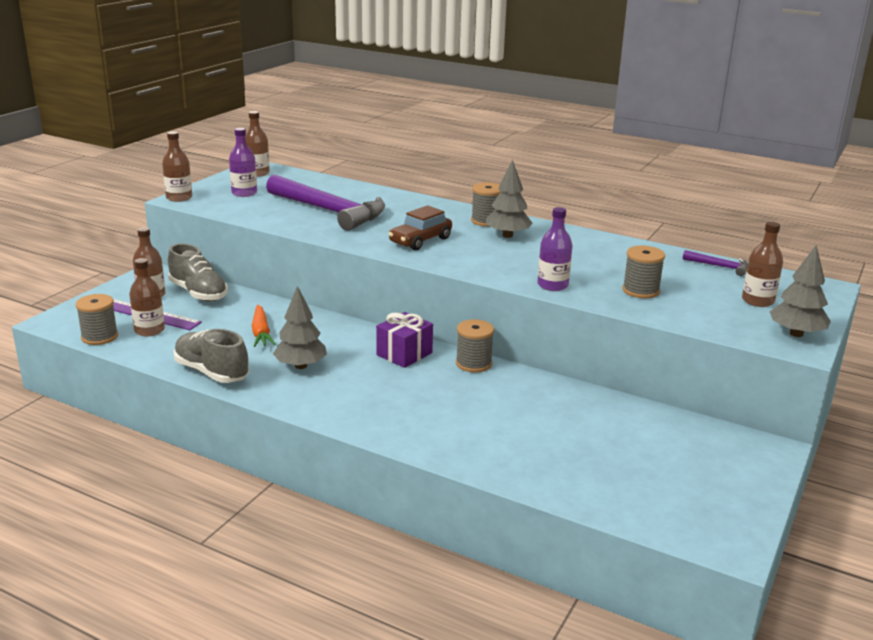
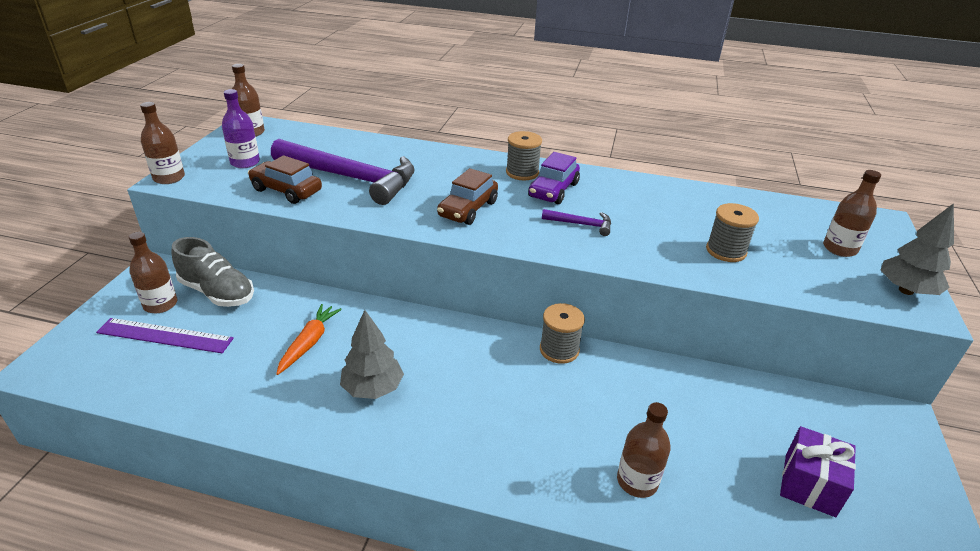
camera: 15 degrees left, 10 degrees up
grey spool [76,294,118,345] -> none
brown bottle [129,258,165,337] -> brown bottle moved to [617,402,671,498]
grey shoe [174,329,249,383] -> none
orange carrot [252,304,276,347] -> orange carrot turned 135 degrees counterclockwise [276,304,342,375]
purple gift [376,312,433,368] -> purple gift moved to [780,426,856,517]
grey tree [486,160,533,238] -> purple car [528,152,580,204]
purple bottle [537,207,573,291] -> none
purple hammer [683,250,748,276] -> purple hammer moved to [542,209,611,236]
none -> brown car [248,155,322,204]

